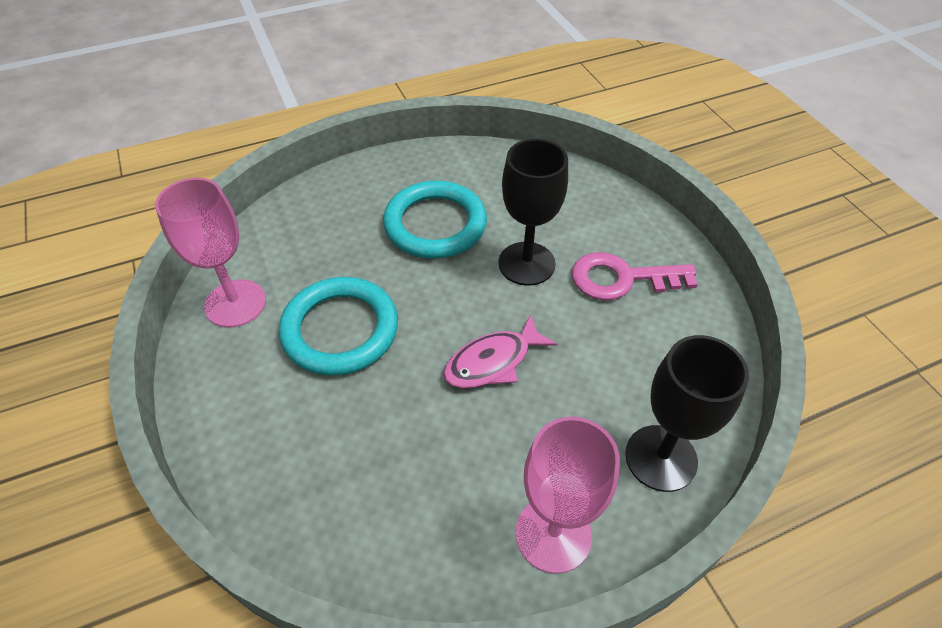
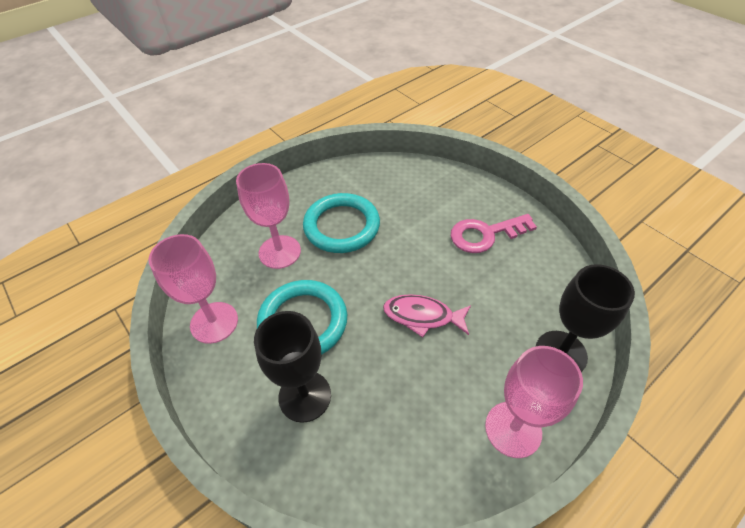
camera: 15 degrees left, 0 degrees up
pink fish [443,314,557,388] -> pink fish turned 60 degrees clockwise [383,294,471,338]
black goblet [498,139,568,286] -> black goblet moved to [254,311,331,423]
none -> pink goblet [236,163,301,269]

